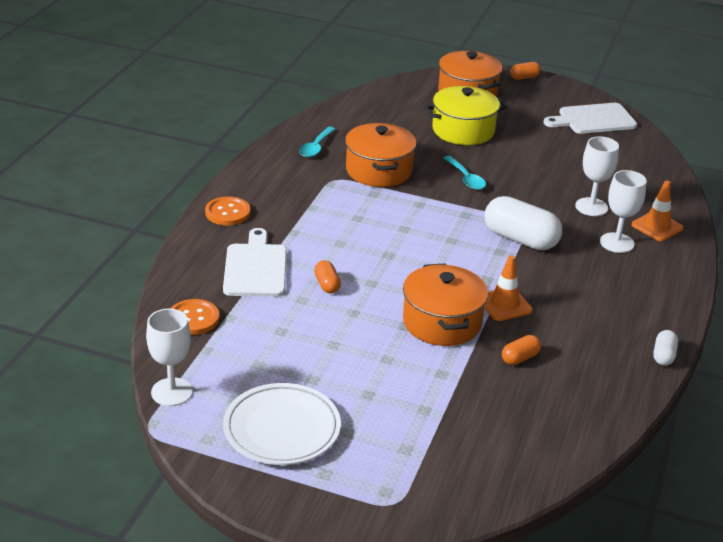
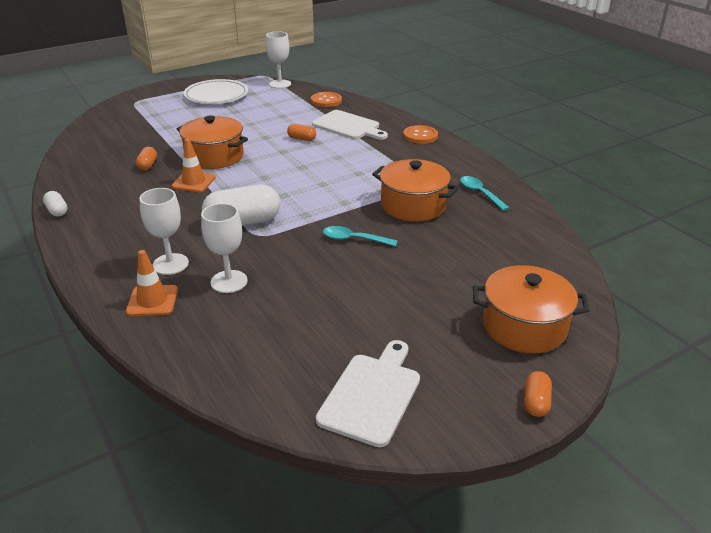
camera: 130 degrees right, 0 degrees up
yellow pot [424,86,508,145] -> none

